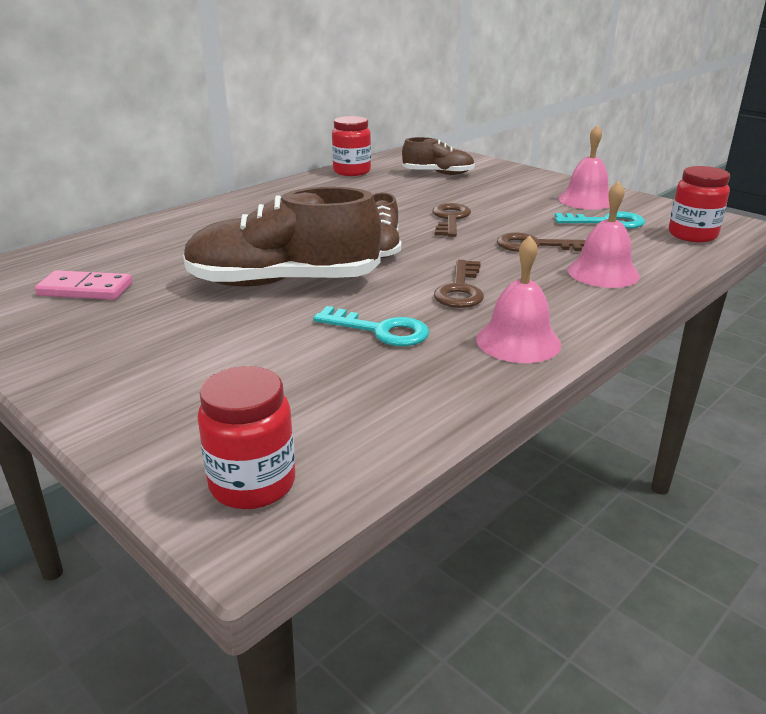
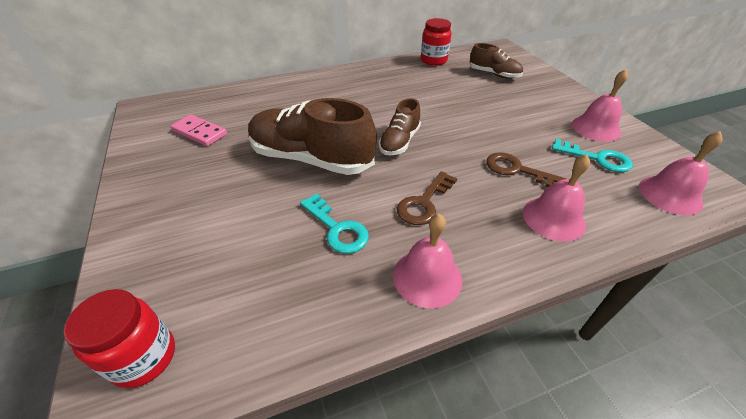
camera: 25 degrees right, 15 degrees up
brown key [433,203,471,237] -> none
red jar [669,166,730,242] -> pink bell [639,131,723,215]

